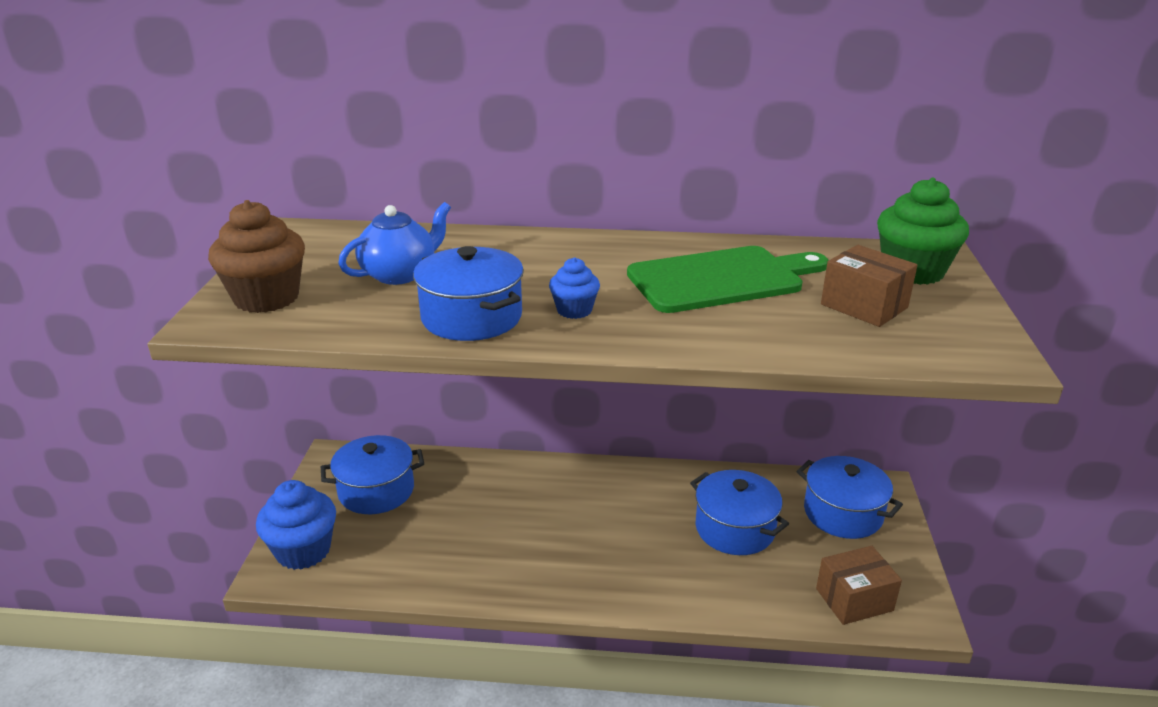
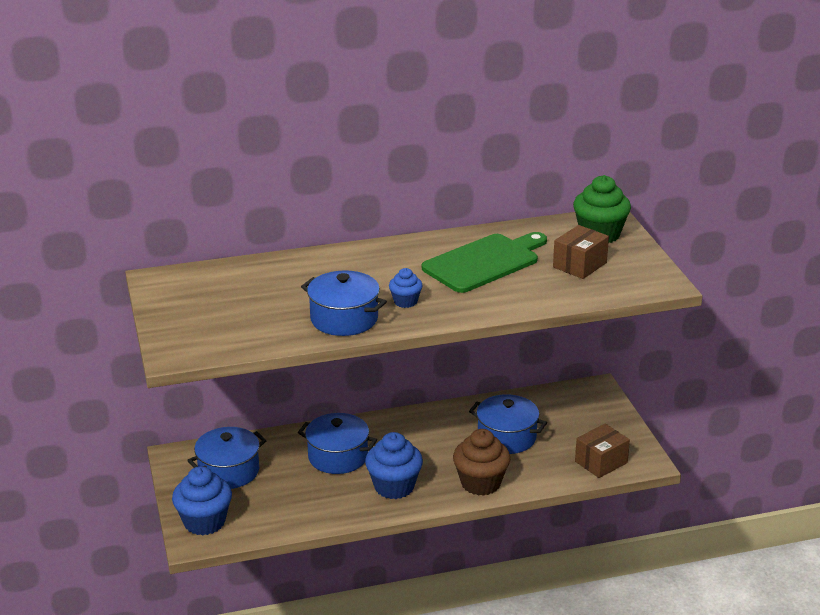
camera: 20 degrees left, 0 degrees up
brown cupcake [208,200,305,313] -> brown cupcake moved to [453,429,510,496]
blue teapot [338,202,451,285] -> none
blue pot [797,456,903,539] -> blue pot moved to [298,413,377,474]
brown box [821,245,918,327] -> brown box turned 75 degrees counterclockwise [553,225,609,279]
none -> blue cupcake [365,432,423,499]

